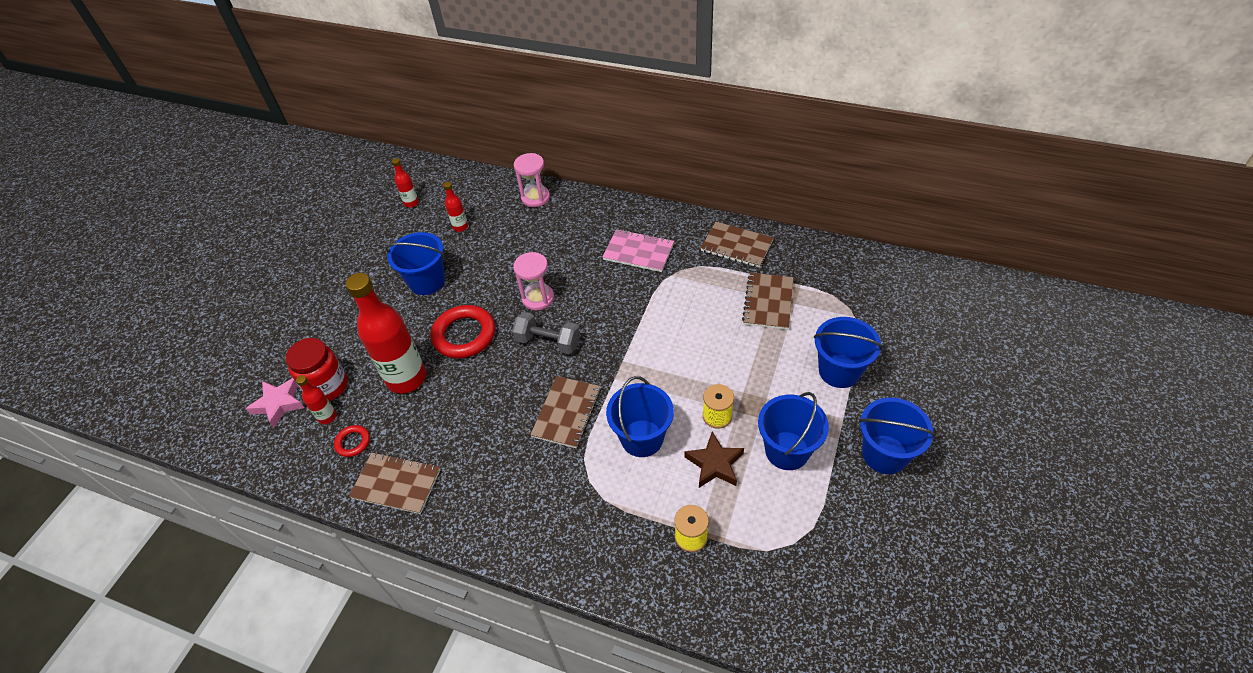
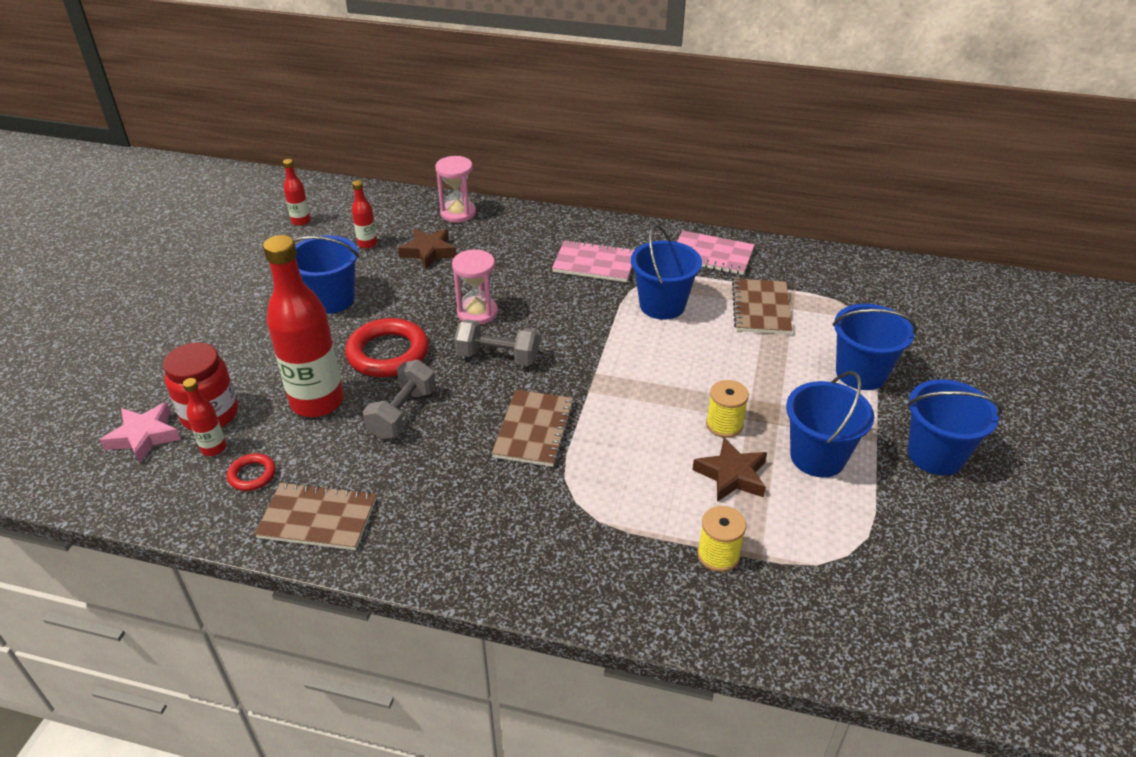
camera: 10 degrees left, 10 degrees down
blue bucket [606,376,674,457] -> blue bucket moved to [631,224,702,320]
brown notebook [701,222,774,268] -> pink notebook [677,231,755,275]
none -> grey dumbbell [363,360,436,439]
none -> brown star [398,229,457,269]

